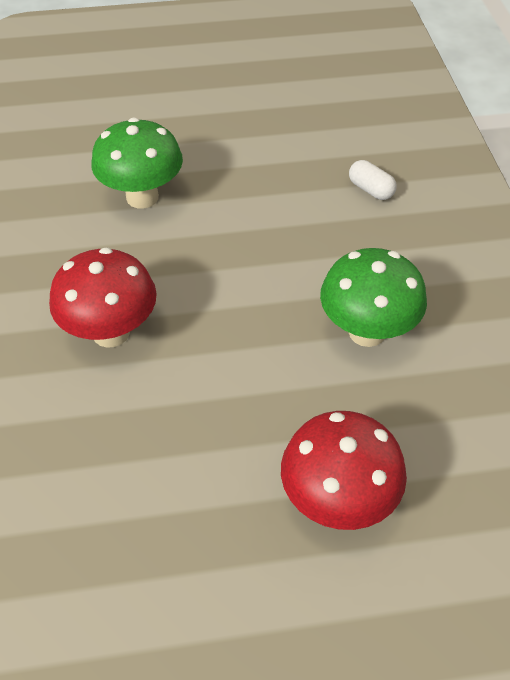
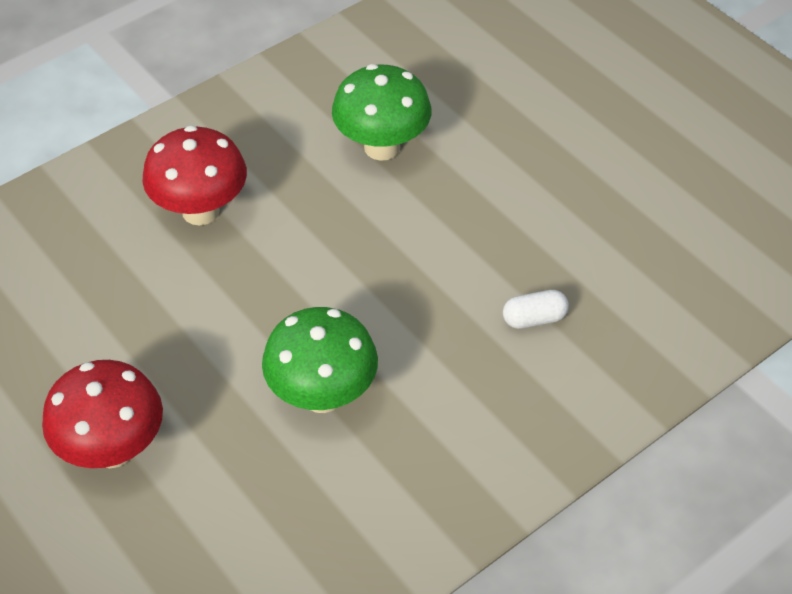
camera: 60 degrees right, 0 degrees up
white capsule [349,160,397,200] -> white capsule turned 60 degrees clockwise [503,290,569,329]

